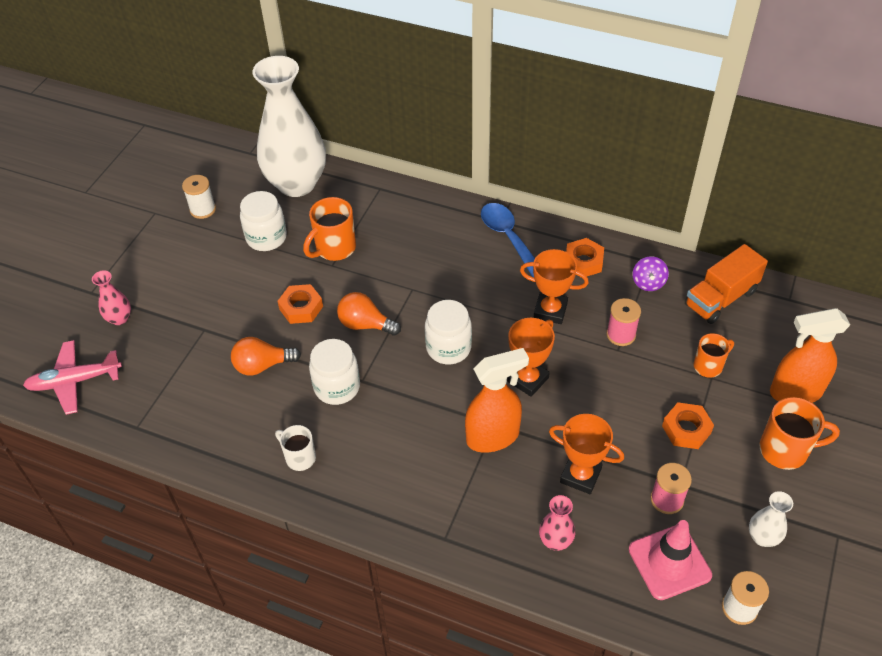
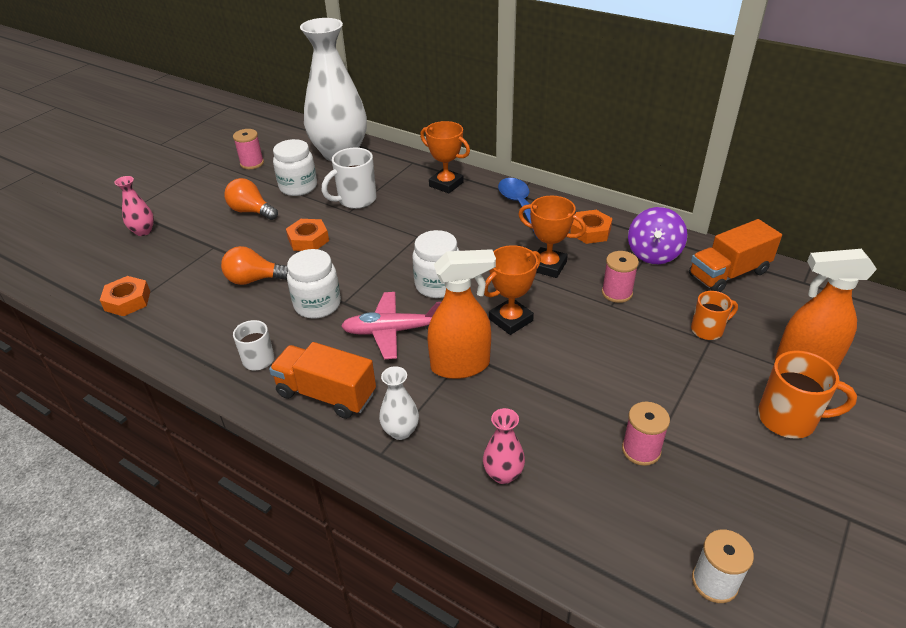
camera: 10 degrees right, 10 degrees down
pink plane [23,340,122,415] -> pink plane moved to [341,292,441,359]
white spool [182,175,216,219] -> pink spool [233,129,264,169]
orange mug [303,197,356,261] -> white mug [322,147,376,209]
orange light bulb [337,292,401,336] -> orange light bulb moved to [224,178,278,220]
orange trophy [549,414,624,494] -> orange trophy moved to [420,121,470,193]
pink traffic cone [629,520,712,600] -> none
purple spinning top [633,256,669,291] -> purple spinning top [628,207,687,264], size x1.56
orange nut [662,402,714,449] -> orange nut moved to [100,276,150,316]
white vase [749,491,793,547] -> white vase moved to [379,366,419,440]
none -> orange truck [269,342,376,419]

